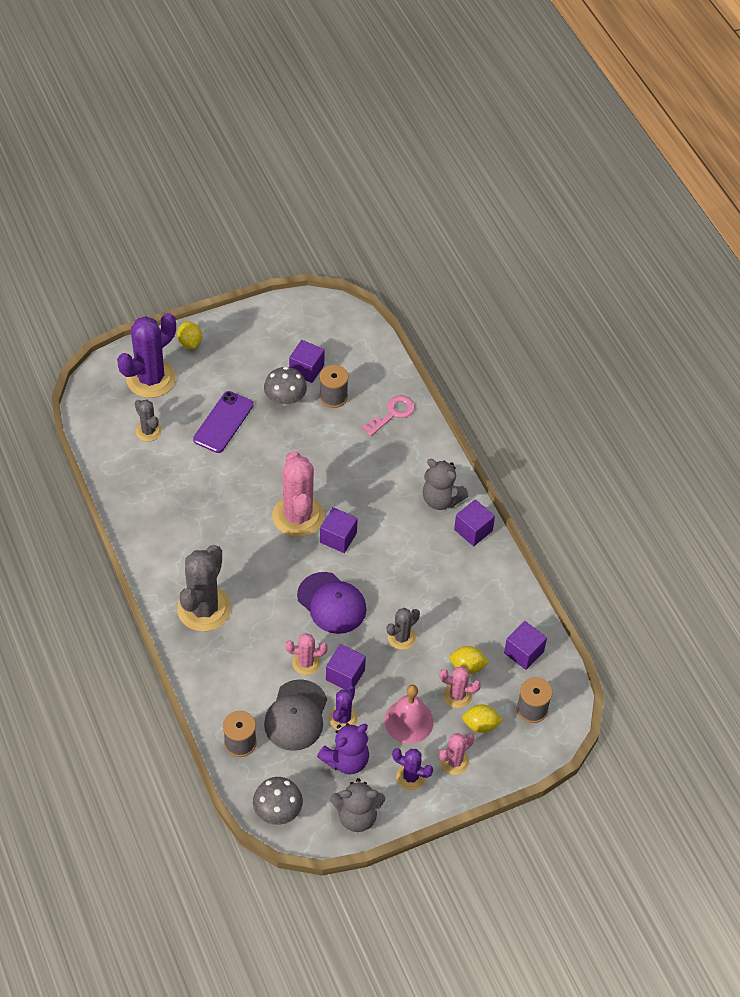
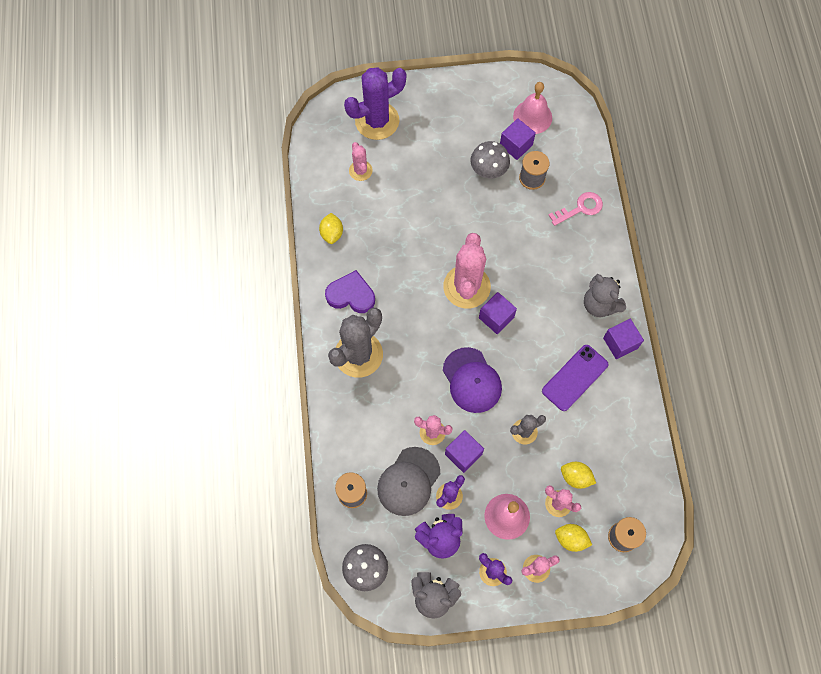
camera: 20 degrees right, 15 degrees up
grey cactus [135,400,162,442] -> pink cactus [349,142,373,181]
yellow lemon [177,321,202,349] -> yellow lemon moved to [319,213,343,244]
purple phone [193,391,254,453] -> purple phone moved to [542,345,609,411]
purple cube [504,621,547,670] -> none
none -> purple heart [325,270,375,313]
none -> pink bell [513,82,552,134]

